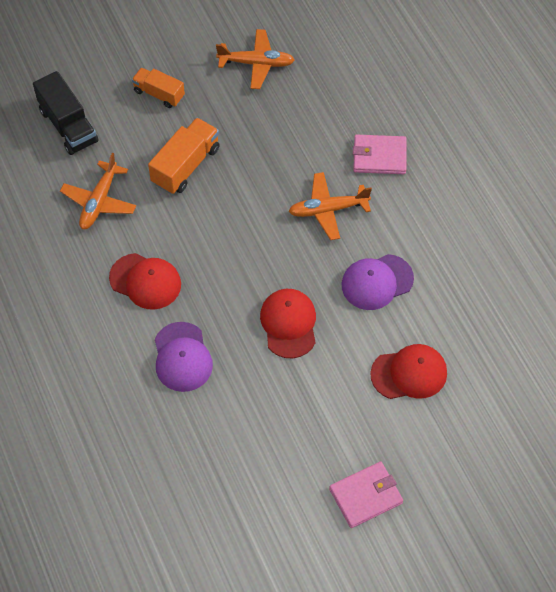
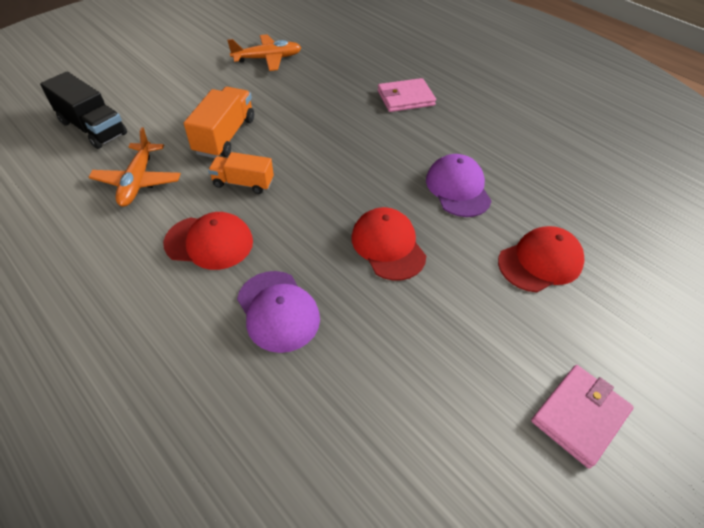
camera: 20 degrees left, 10 degrees down
orange truck [132,68,185,108] -> orange truck moved to [208,152,274,194]
orange plane [288,172,372,240] -> none
purple cap [341,254,414,310] -> purple cap turned 120 degrees clockwise [426,154,492,217]

